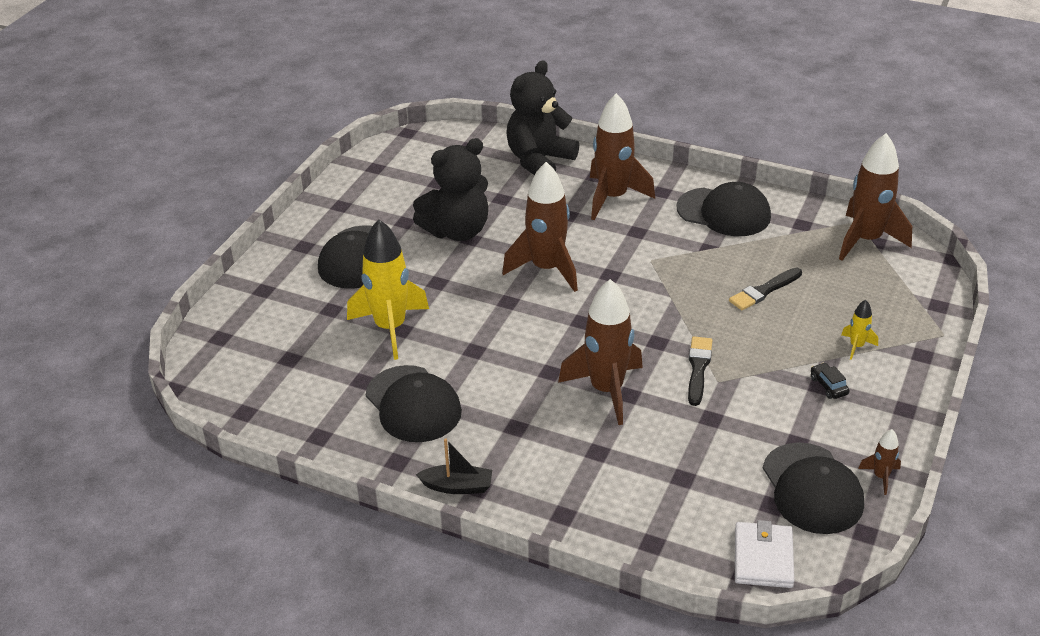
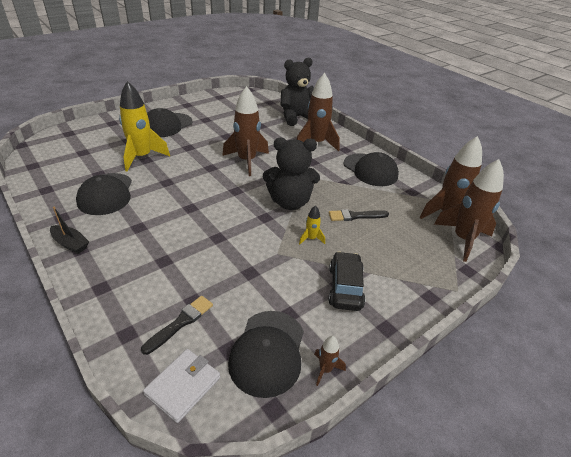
camera: 25 degrees right, 0 degrees up
black teddy bear [413,138,488,241] -> black teddy bear moved to [263,138,320,210]
brown rocket [558,279,643,425] -> brown rocket moved to [434,159,504,262]
black brush [688,336,712,406] -> black brush moved to [141,296,213,355]
black car [811,362,850,399] -> black car [328,251,366,311], size x2.01
yellow rocket [841,300,878,360] -> yellow rocket moved to [299,205,325,244]

